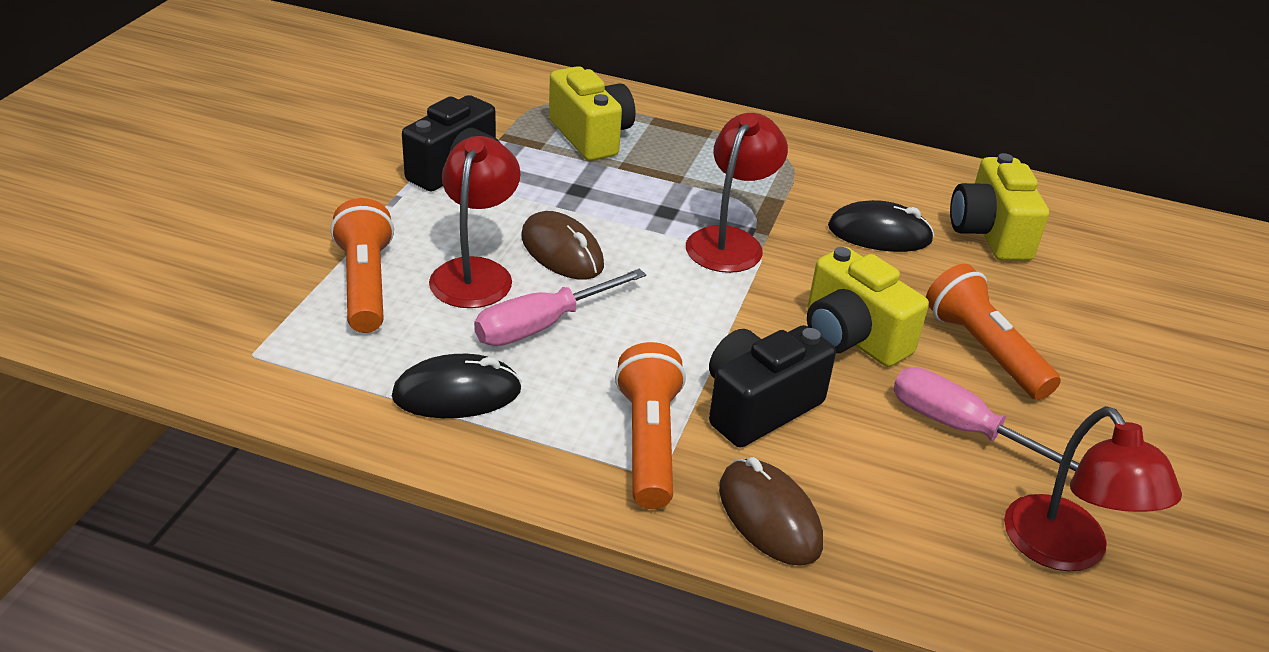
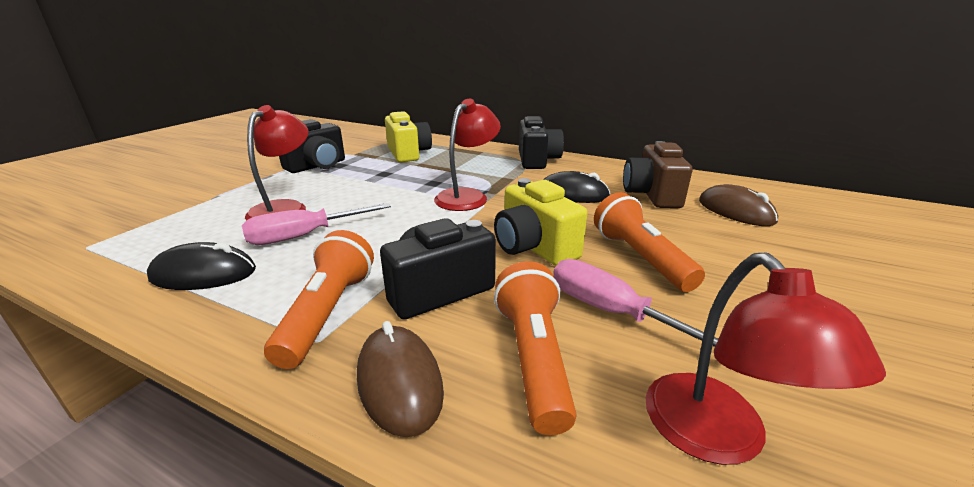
camera: 10 degrees right, 10 degrees down
orange flashlight [330,198,394,333] -> orange flashlight moved to [494,261,576,435]
brown mouse [521,211,604,280] -> brown mouse moved to [699,184,778,226]
yellow camera [950,153,1049,261] -> brown camera [623,141,693,208]
none -> black camera [519,116,564,169]

